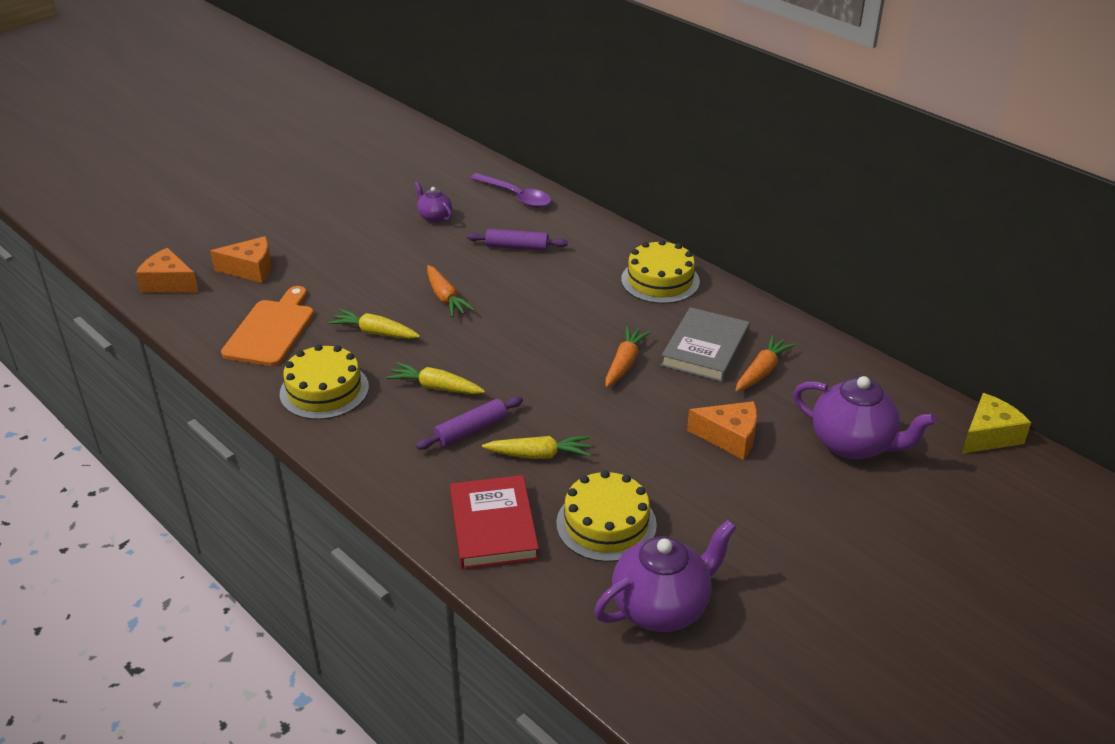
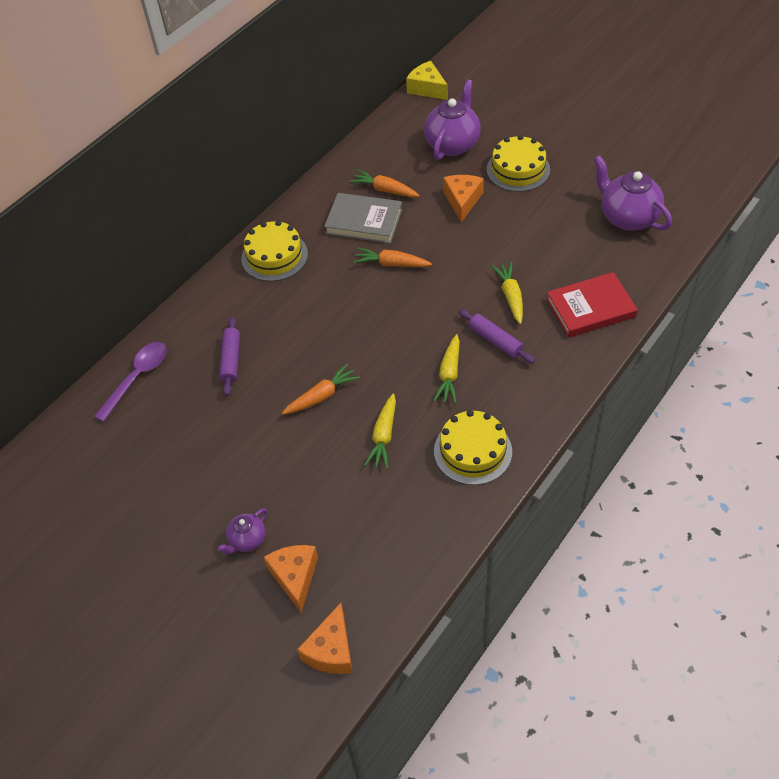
camera: 95 degrees left, 15 degrees up
orange cutting board [221,286,314,366] -> none
purple teapot [414,182,452,223] -> purple teapot moved to [217,508,267,554]
yellow cake [556,470,657,562] -> yellow cake moved to [487,135,550,192]

